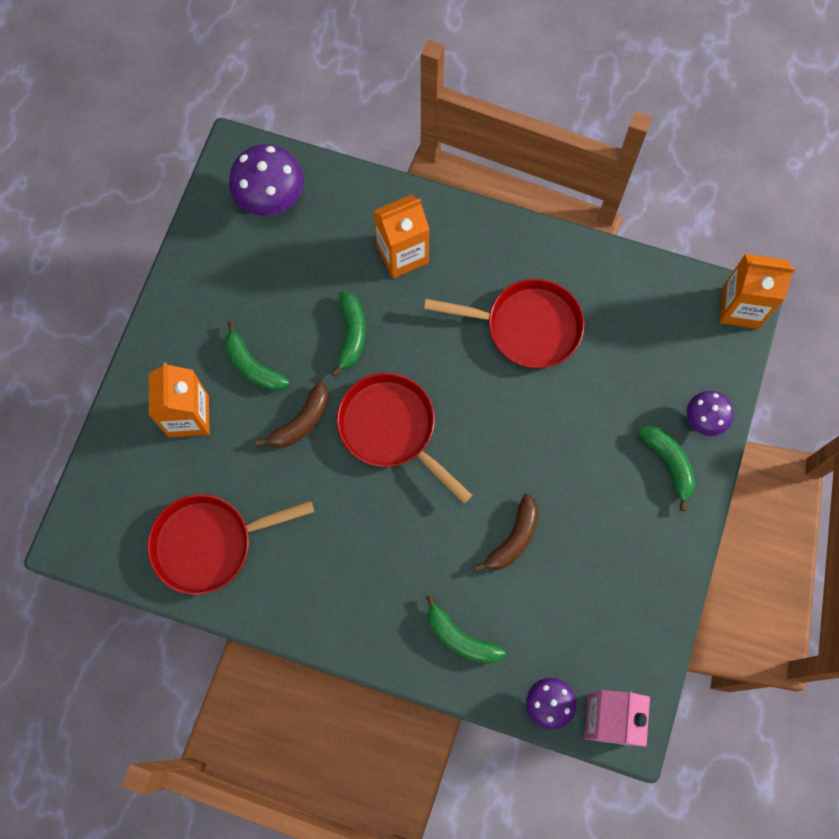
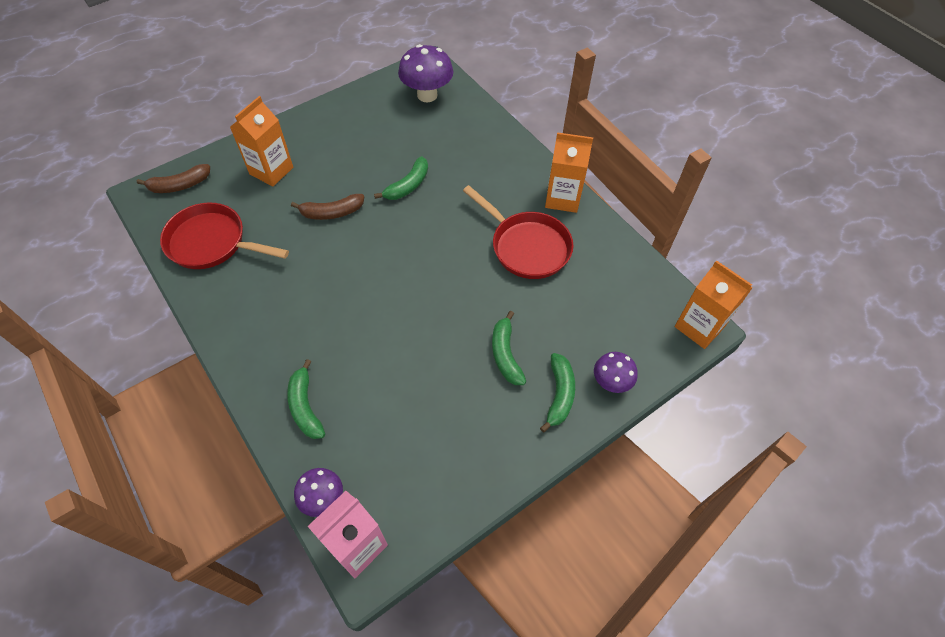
camera: 35 degrees right, 15 degrees down
green banana [225,321,289,391] -> green banana moved to [492,311,526,385]
red pan [337,373,472,504] -> none
orange carton [373,195,429,278] -> orange carton moved to [545,132,593,213]
brown banana [474,494,539,572] -> brown banana moved to [137,164,210,193]

